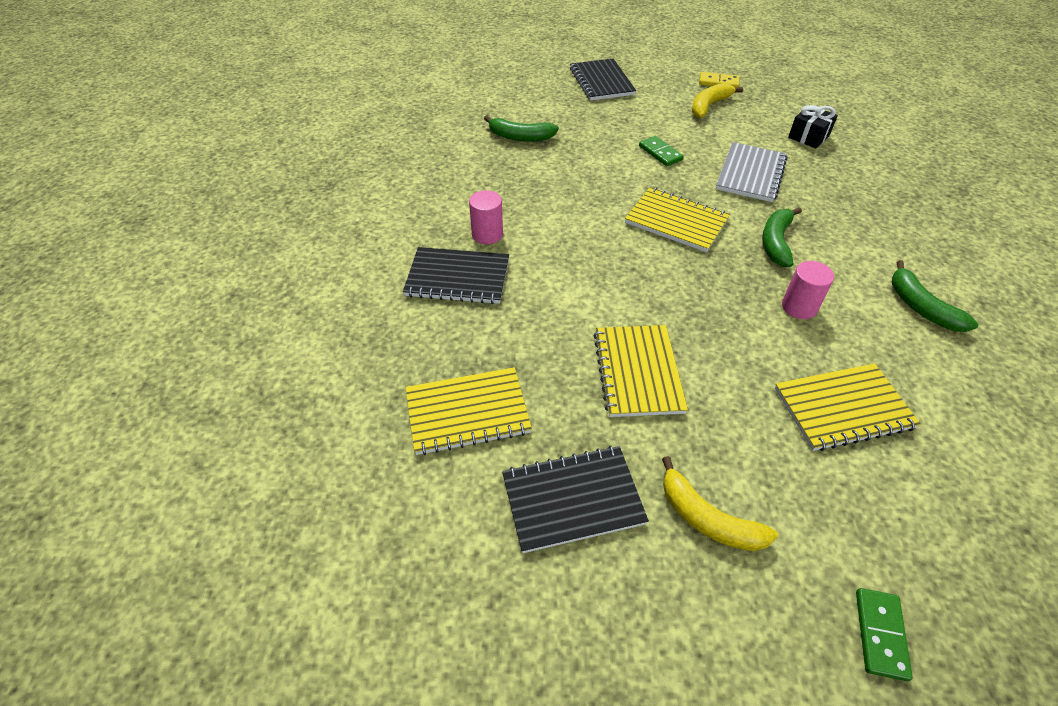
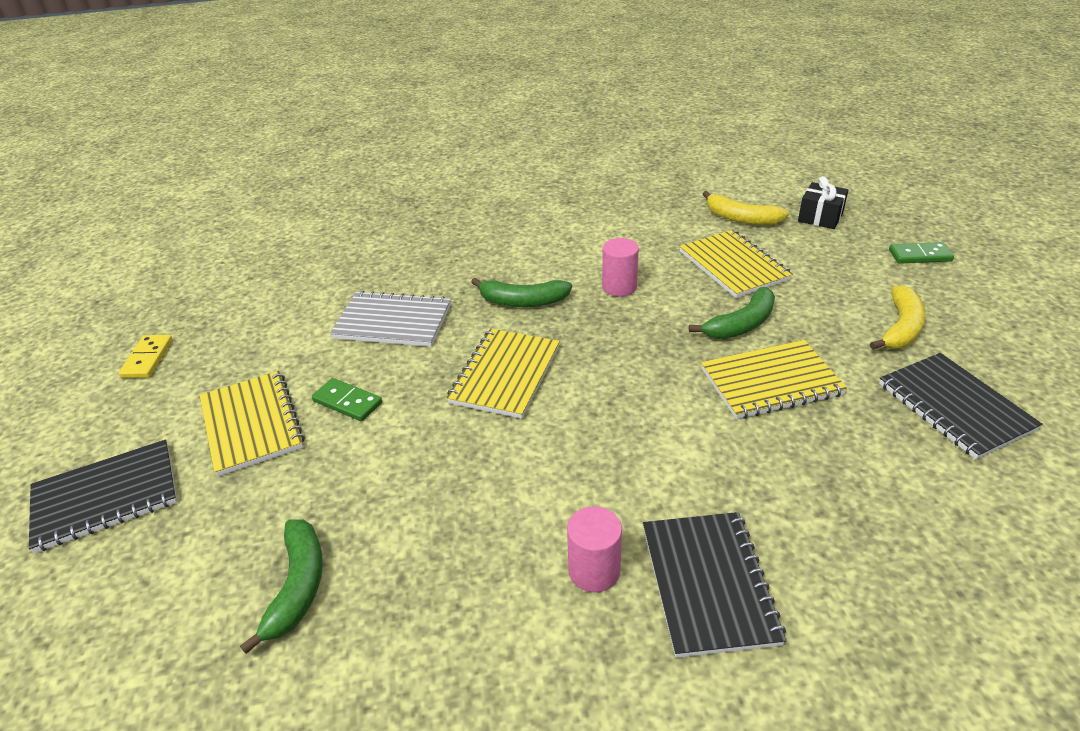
camera: 100 degrees left, 10 degrees down
yellow notebook [406,367,532,455] -> yellow notebook moved to [200,371,304,476]
green domino [639,136,684,166] -> green domino turned 75 degrees clockwise [312,378,382,421]
yellow banana [692,83,743,118] -> yellow banana moved to [703,191,789,225]
black gift [788,105,838,149] -> black gift moved to [798,176,848,229]
green banana [892,260,978,332] -> green banana moved to [689,287,775,339]

